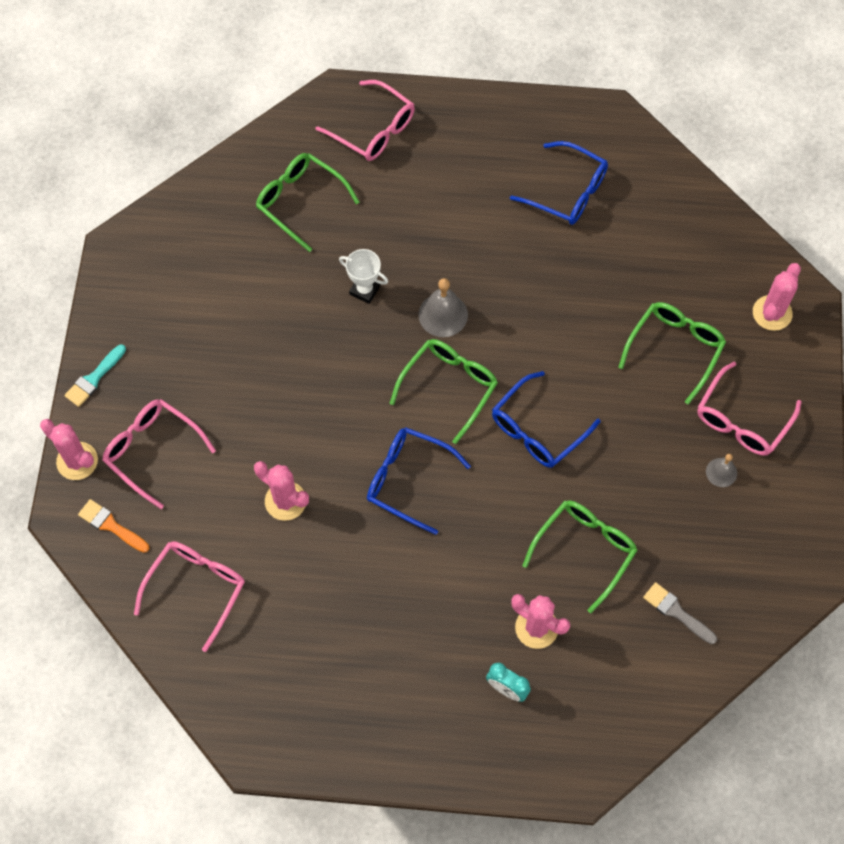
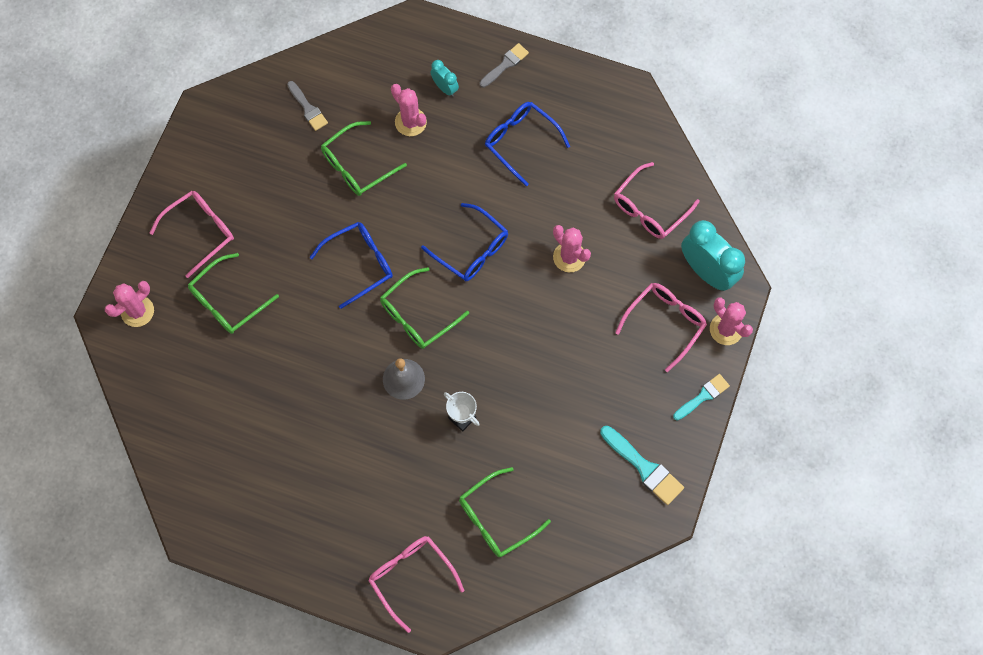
camera: 165 degrees left, 5 degrees up
orange brush [78,499,149,553] -> turquoise clock [681,220,745,291]
pink glasses [102,399,216,509] -> pink glasses turned 105 degrees counterclockwise [615,283,707,372]
green glasses [256,153,360,252] -> green glasses turned 90 degrees clockwise [459,467,551,557]
blue glasses [510,141,608,225] -> blue glasses moved to [485,102,570,186]
grey bell [706,454,737,487] -> none
none -> grey brush [480,43,529,88]
none -> turquoise brush [600,426,684,505]

